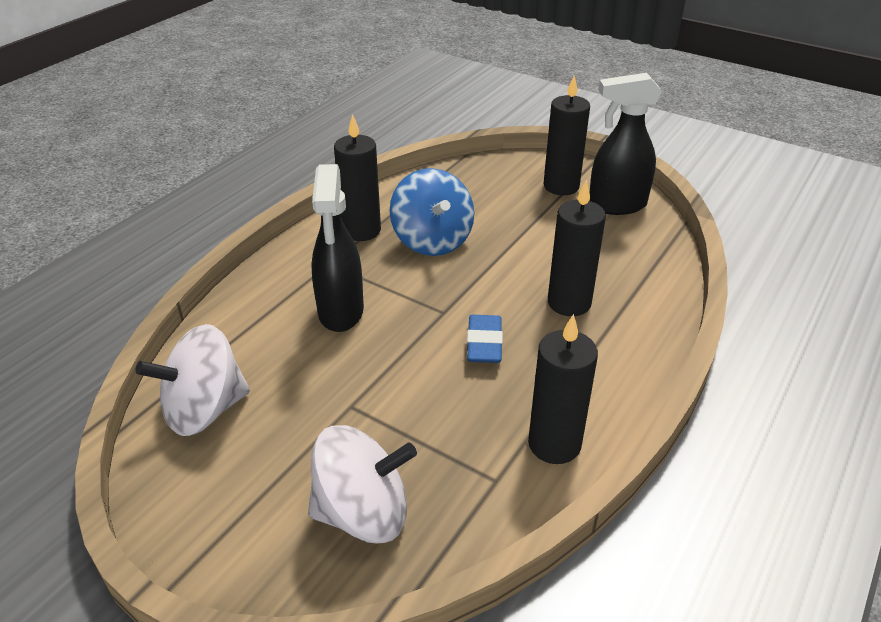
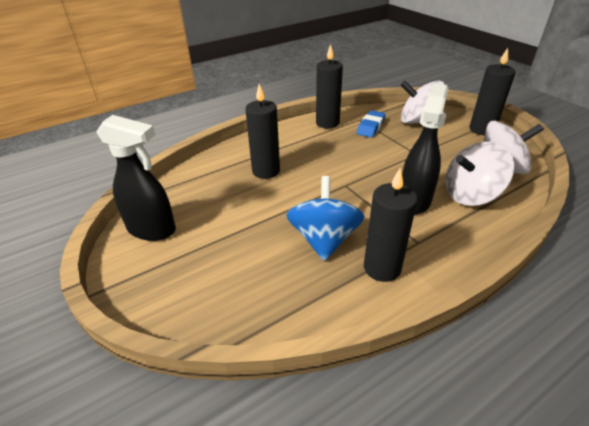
camera: 155 degrees left, 0 degrees up
blue eraser [467,315,503,363] -> blue eraser moved to [357,110,386,138]
black candle [543,75,590,195] -> black candle moved to [469,48,516,135]
none -> white spinning top [446,141,514,206]

